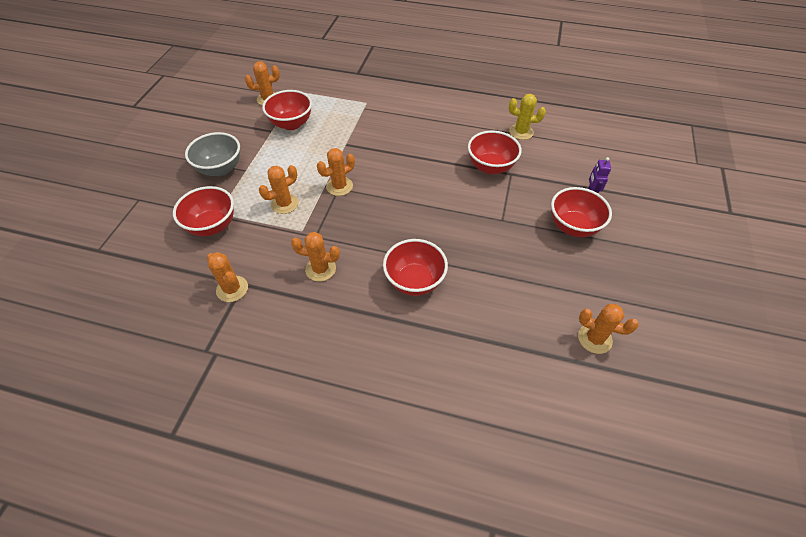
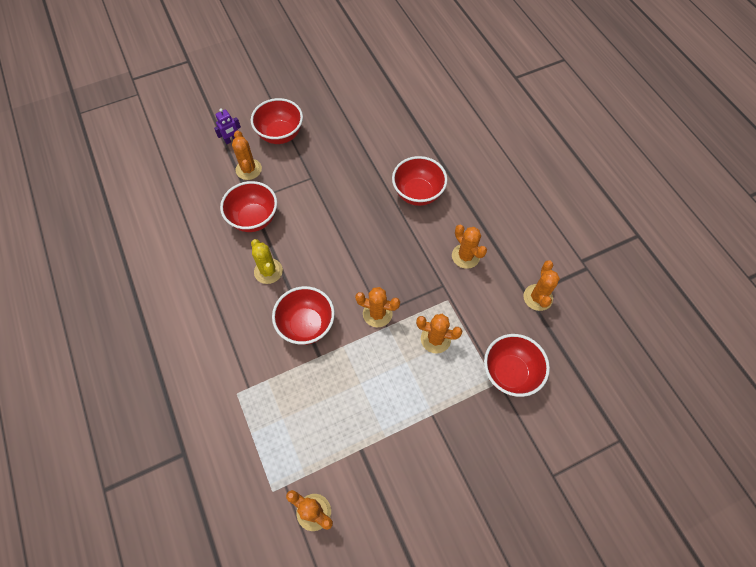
camera: 130 degrees left, 10 degrees up
grey bowl [185,132,240,176] -> none
red bowl [262,90,312,130] -> red bowl moved to [272,286,335,345]
yellow cactus [509,94,546,140] -> yellow cactus moved to [251,239,283,284]
orange cactus [578,304,639,354] -> orange cactus moved to [232,130,262,180]

